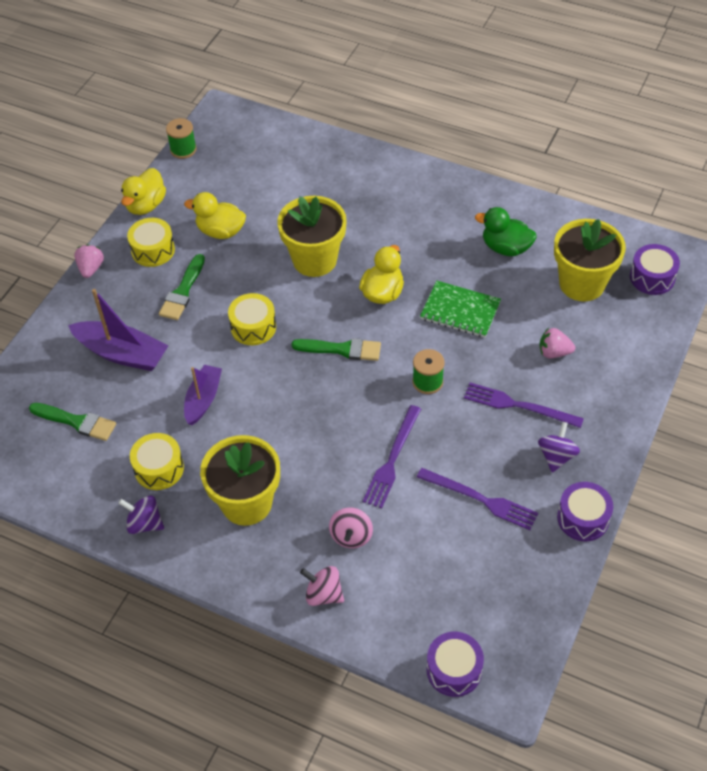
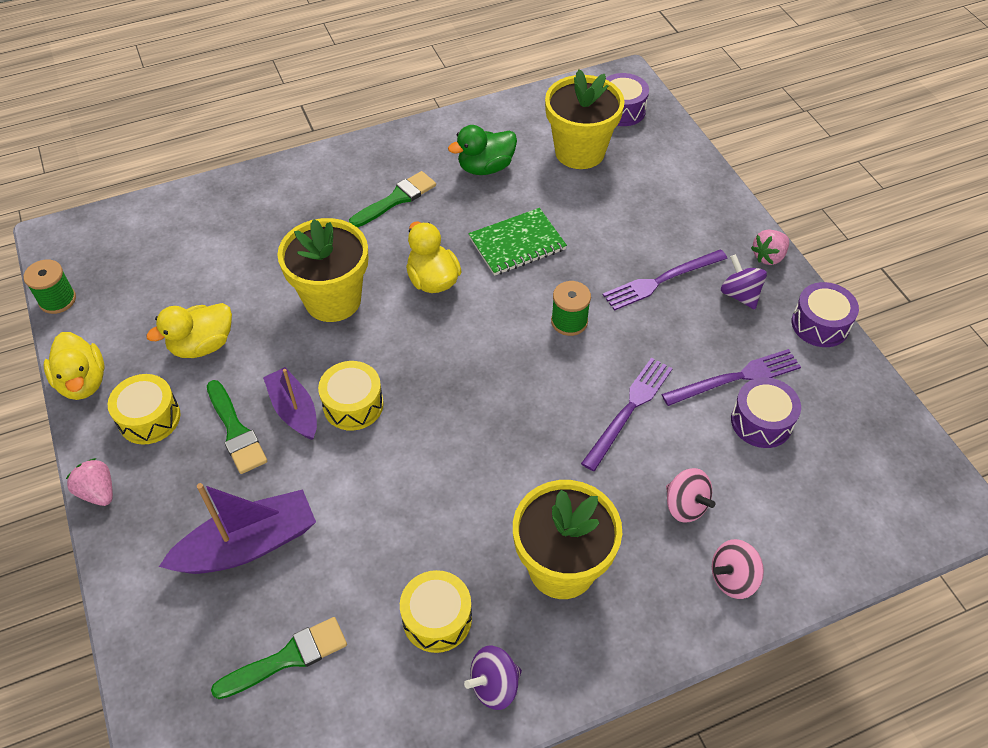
camera: 50 degrees left, 0 degrees up
purple boat [184,365,222,425] -> purple boat moved to [263,367,317,440]
green brush [291,338,381,361] -> green brush moved to [349,171,436,227]
purple fork [363,405,421,508] -> purple fork turned 120 degrees counterclockwise [581,358,673,471]
purple drum [427,632,484,697] -> purple drum moved to [731,377,801,448]
pink strawberry [539,328,575,358] -> pink strawberry moved to [751,229,789,265]

